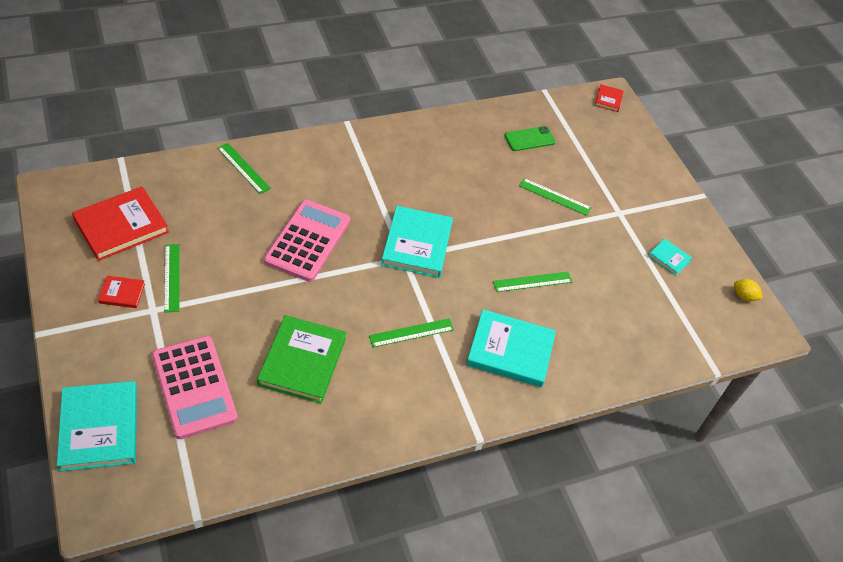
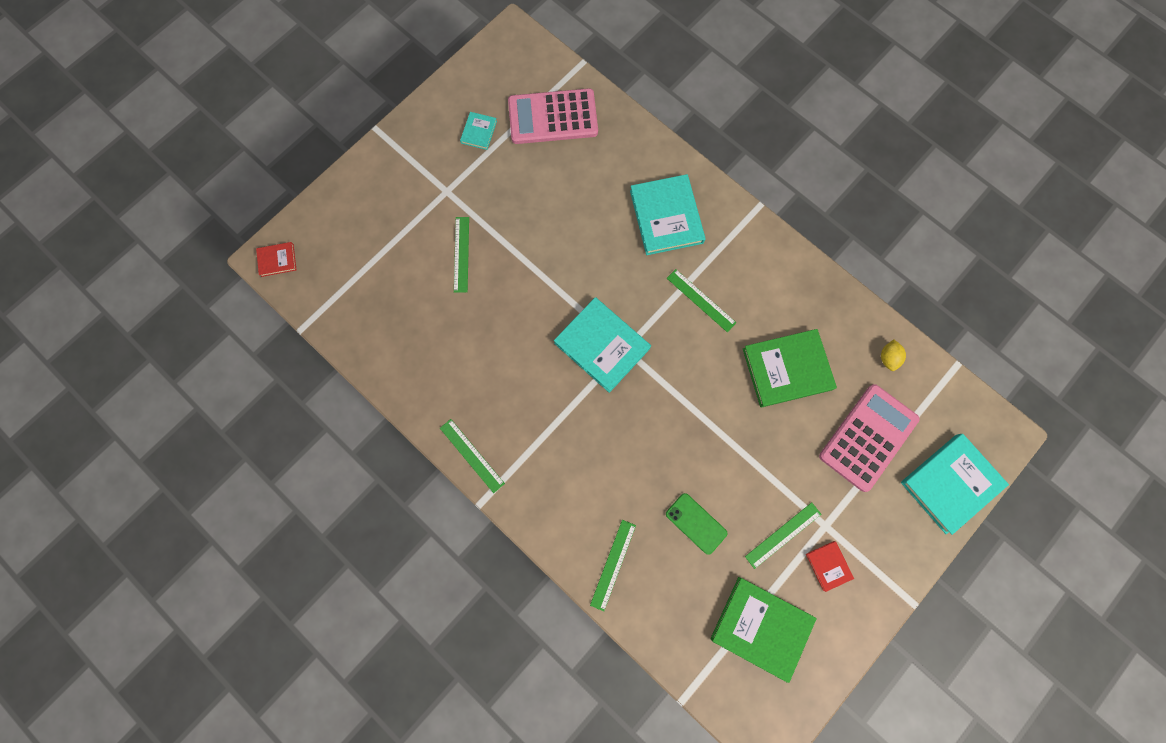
camera: 110 degrees left, 25 degrees up
red book [72,187,169,261] -> green book [711,577,817,683]
pink calculator [264,199,350,282] -> pink calculator moved to [508,88,598,144]
turquoise book [381,206,453,278] -> turquoise book turned 60 degrees clockwise [554,297,651,393]
green ruler [493,272,572,292] -> green ruler moved to [440,419,505,493]
green phone [504,126,556,151] -> green phone moved to [666,493,728,555]
yellow lemon [734,279,763,301] -> yellow lemon moved to [881,340,906,371]

